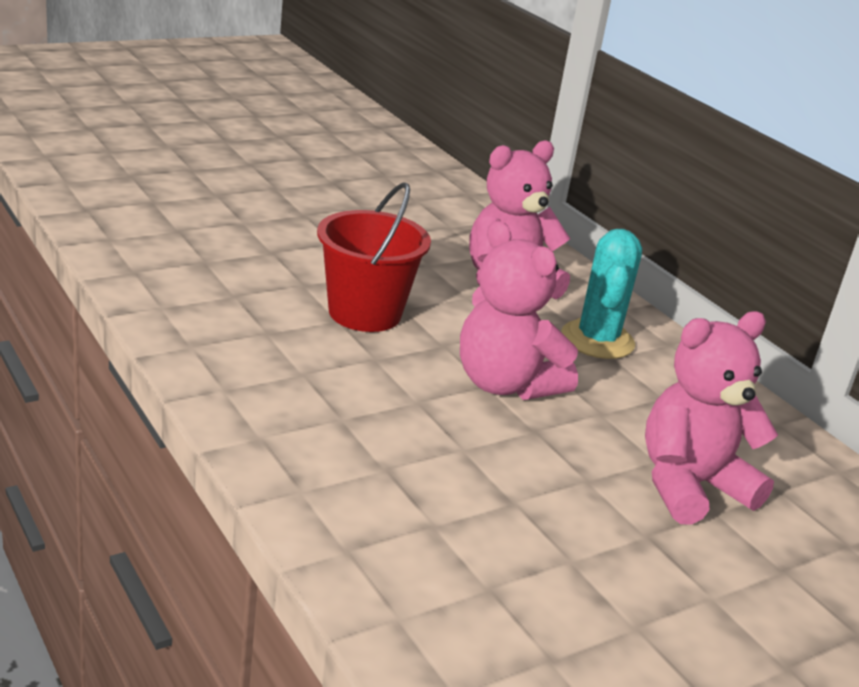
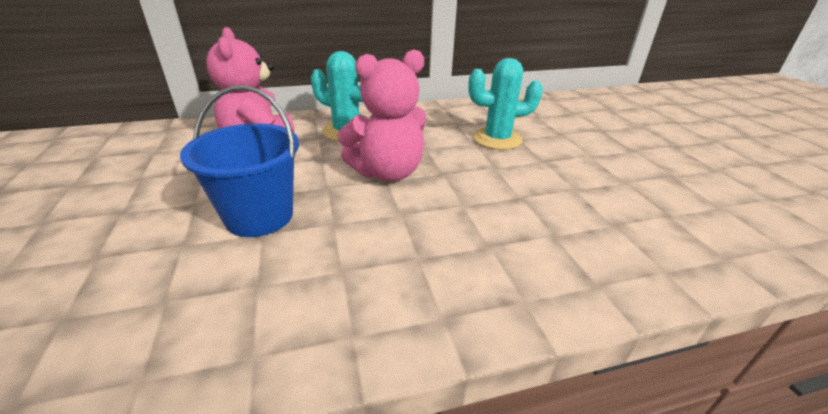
camera: 70 degrees left, 5 degrees up
red bucket [317,182,431,332] -> blue bucket [180,85,299,237]
pink teddy bear [645,311,778,524] -> turquoise cactus [468,58,543,150]

